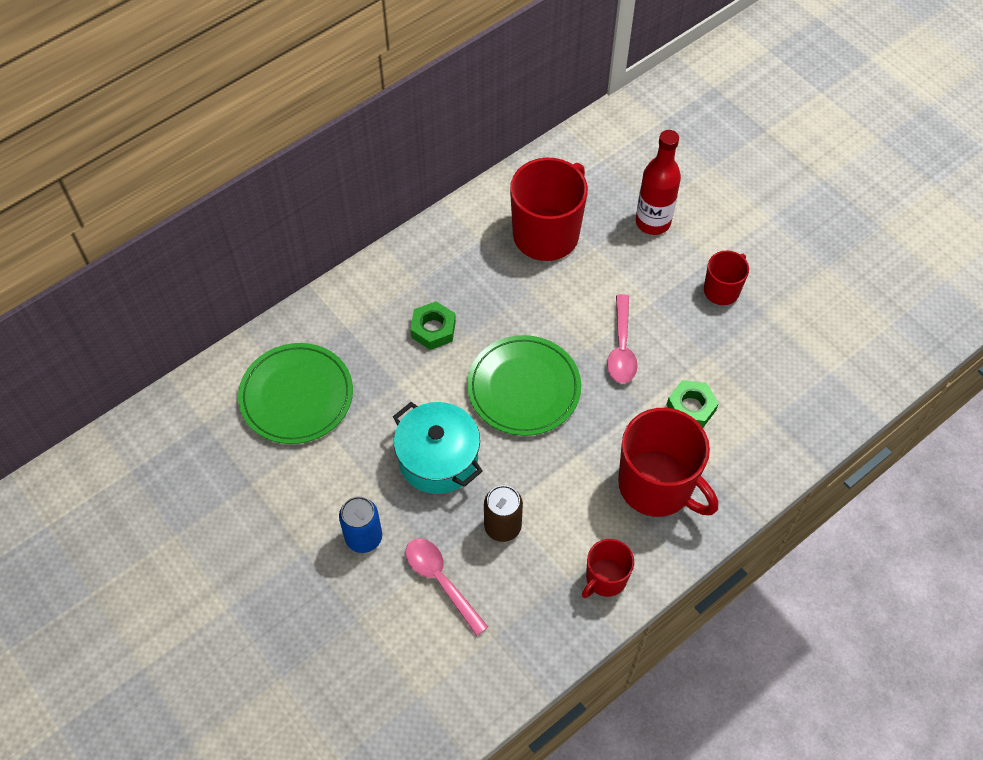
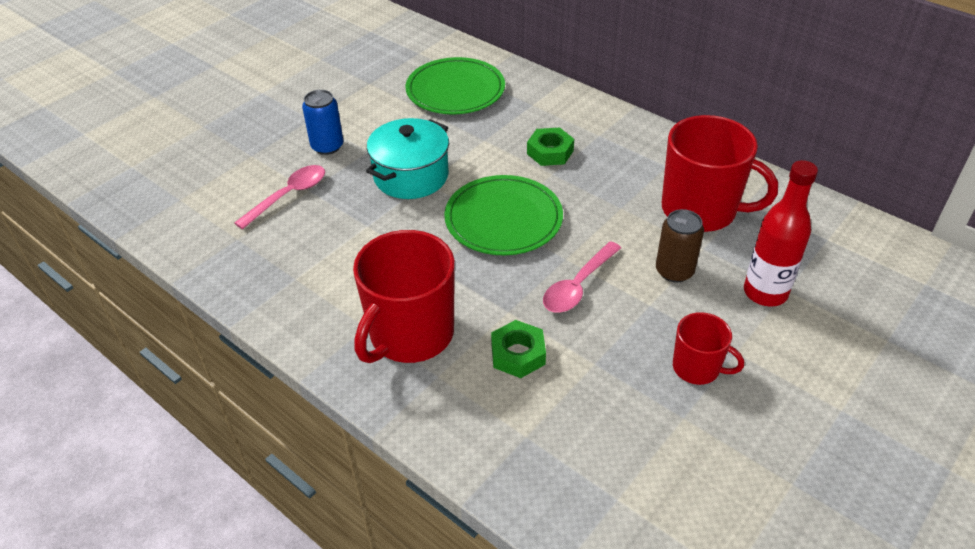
camera: 80 degrees right, 15 degrees down
brown can [484,485,523,542] -> brown can moved to [656,209,704,282]
red mug [582,539,634,598] -> none
pink spoon [607,294,638,383] -> pink spoon turned 45 degrees counterclockwise [543,241,621,313]

